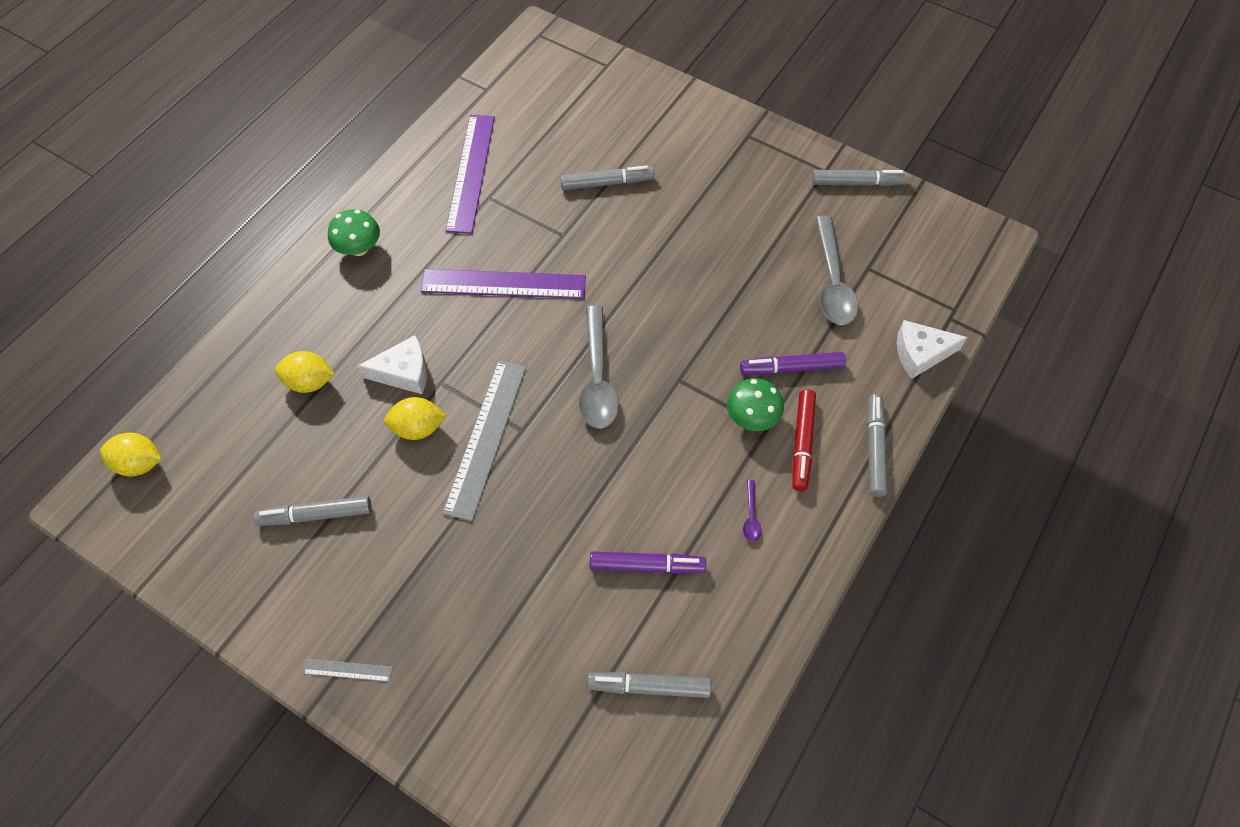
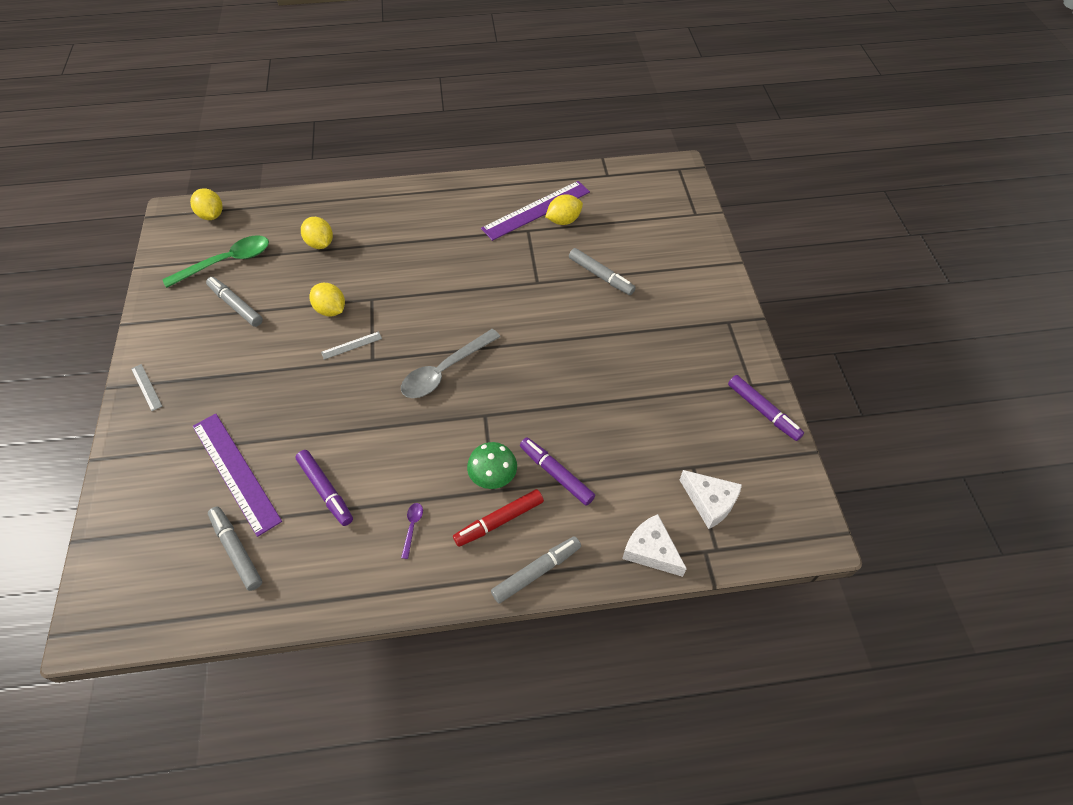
camera: 50 degrees right, 5 degrees down
green mushroom [328,209,380,256] -> none
white cheese [358,335,427,394] -> white cheese moved to [680,470,742,529]
purple ruler [421,269,586,299] -> purple ruler moved to [193,413,282,537]
grey ruler [442,360,526,521] -> grey ruler [321,331,382,360], size x0.44
purple spoon [743,480,761,542] -> purple spoon turned 135 degrees clockwise [401,503,423,559]
grey marker [812,169,908,186] -> purple marker [728,375,804,441]
grey spoon [816,215,858,325] -> none
none -> green spoon [162,235,269,288]
none -> yellow lemon [545,194,583,225]

